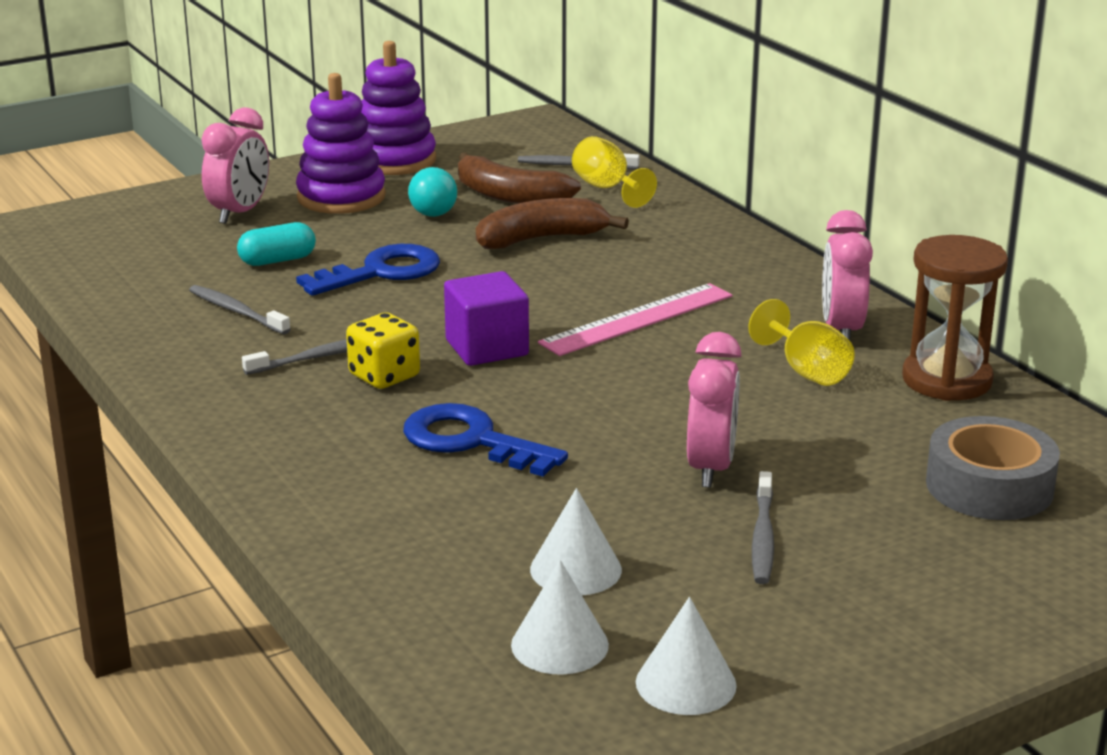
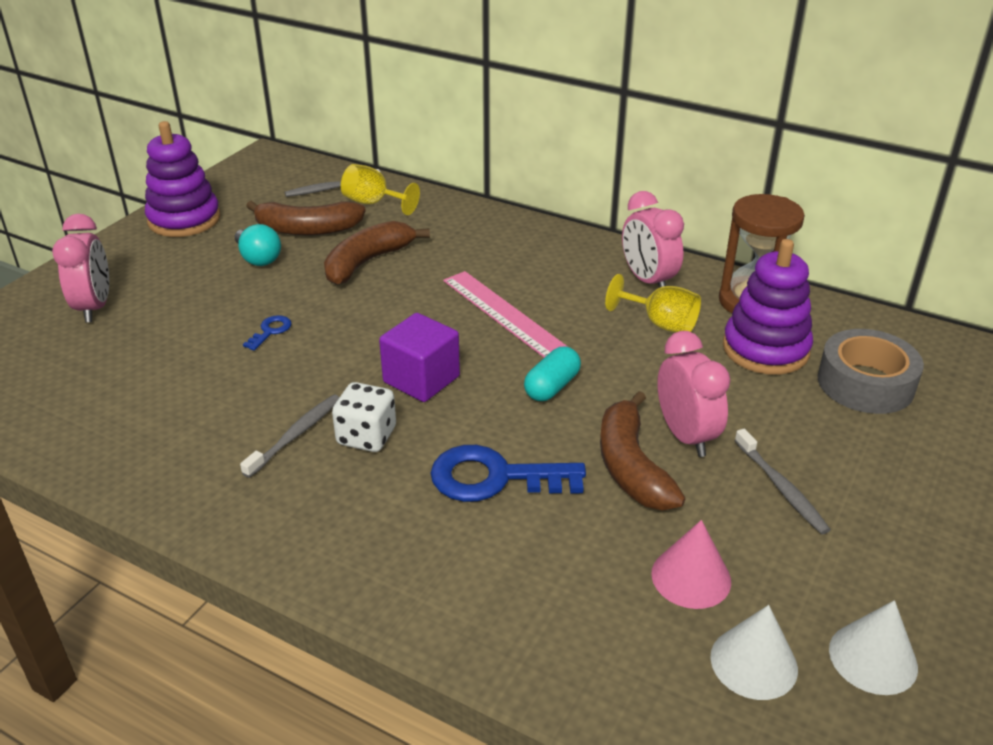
camera: 30 degrees left, 10 degrees up
grey toothbrush [189,285,291,334] -> none
turquoise capsule [237,222,316,266] -> turquoise capsule moved to [524,346,581,401]
purple stacking toy [296,73,386,214] -> purple stacking toy moved to [723,239,813,375]
blue key [296,244,440,296] -> blue key [243,315,292,351], size x0.46
yellow dice [346,312,420,389] -> white dice [332,382,396,452]
white cone [530,488,622,596] -> pink cone [651,520,731,609]
pink ruler [538,283,732,356] -> pink ruler turned 60 degrees counterclockwise [443,271,568,358]
none -> brown banana [600,391,685,510]

